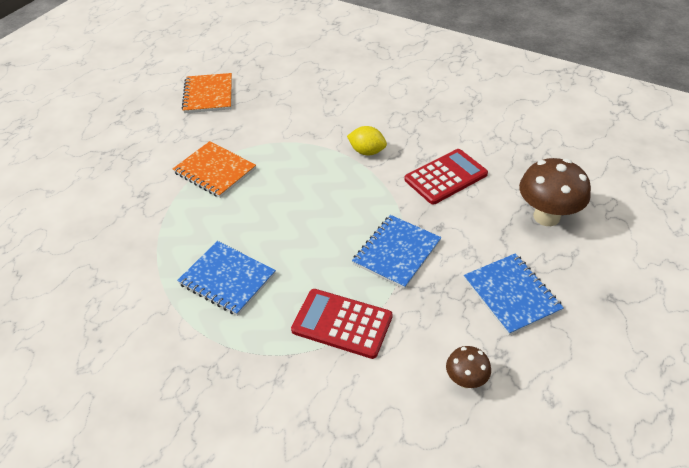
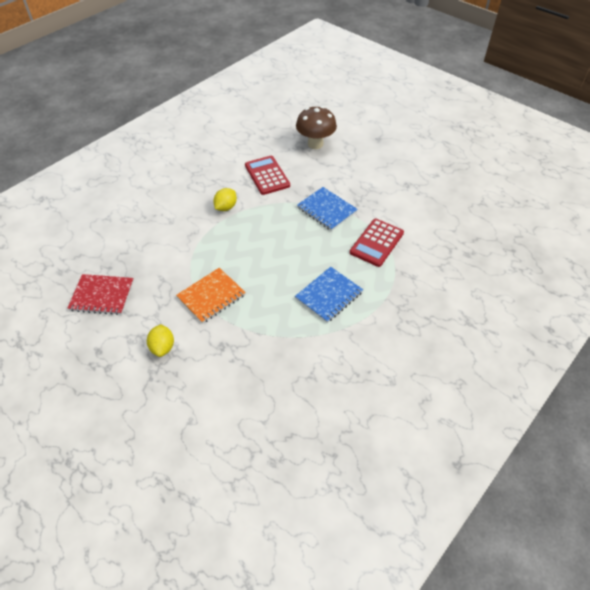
camera: 80 degrees left, 5 degrees up
orange notebook [182,73,232,113] -> red notebook [67,274,134,315]
brown mushroom [446,346,491,388] -> none
blue notebook [464,253,564,335] -> none
none -> yellow lemon [147,324,174,357]

